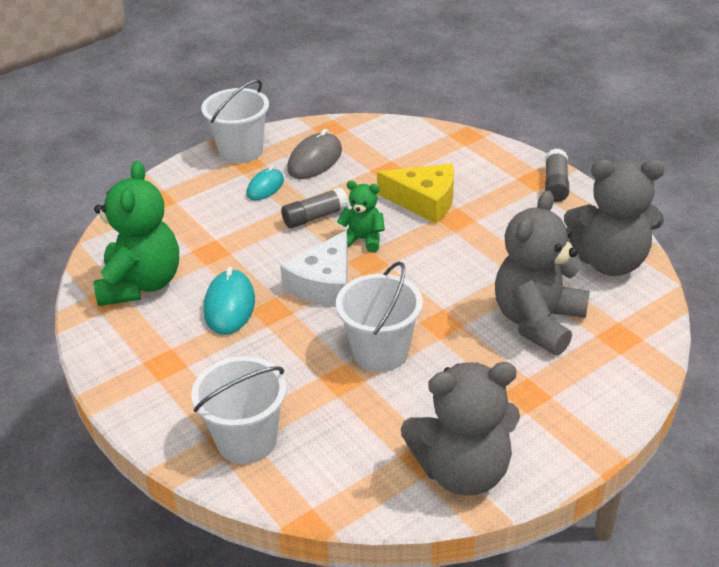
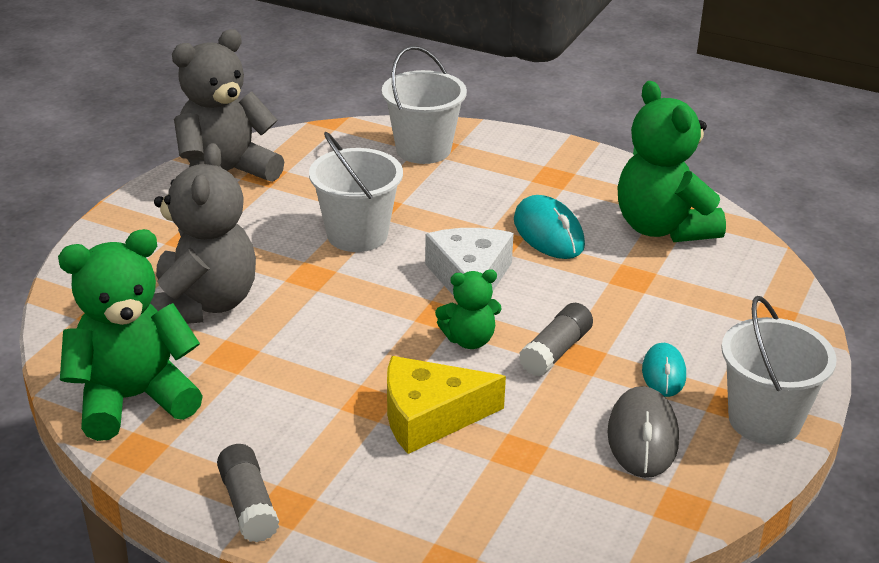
camera: 150 degrees right, 5 degrees down
grey teddy bear [564,159,665,276] -> green teddy bear [58,229,203,441]

